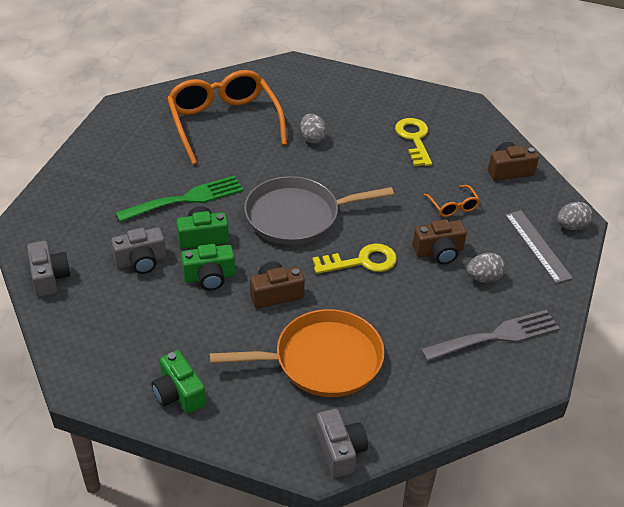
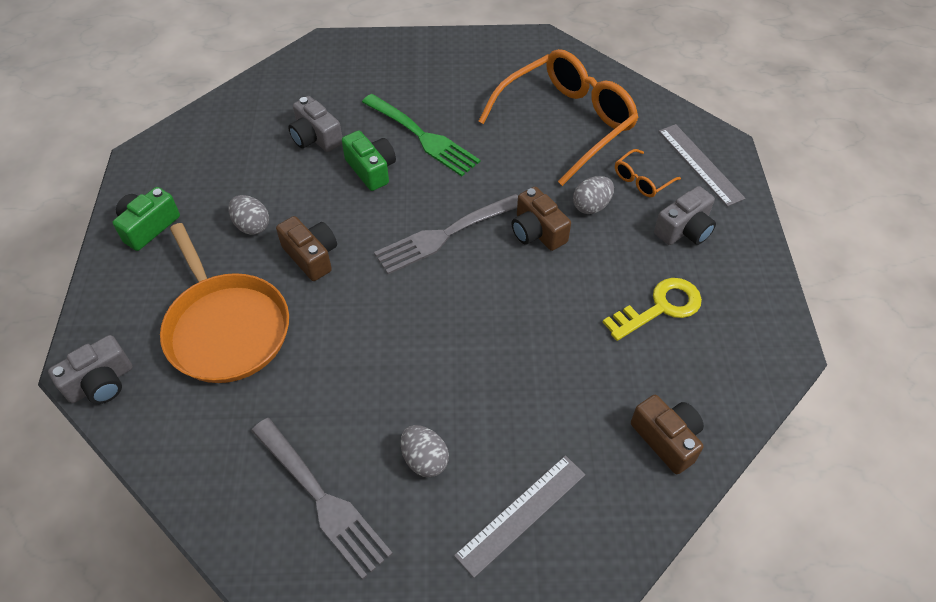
camera: 70 degrees right, 10 degrees up
grey camera [27,241,70,297] -> grey camera moved to [654,186,716,245]
green camera [181,244,235,290] -> none
grey pan [244,176,394,245] -> grey fork [374,194,518,274]
yellow key [312,244,397,274] -> none
brown camera [413,219,467,264] -> brown camera moved to [512,187,571,251]
orange glasses [424,185,480,217] -> orange glasses moved to [615,149,681,197]
grey egg [557,202,593,230] -> grey egg moved to [228,195,269,235]
none -> grey ruler [659,124,745,207]

